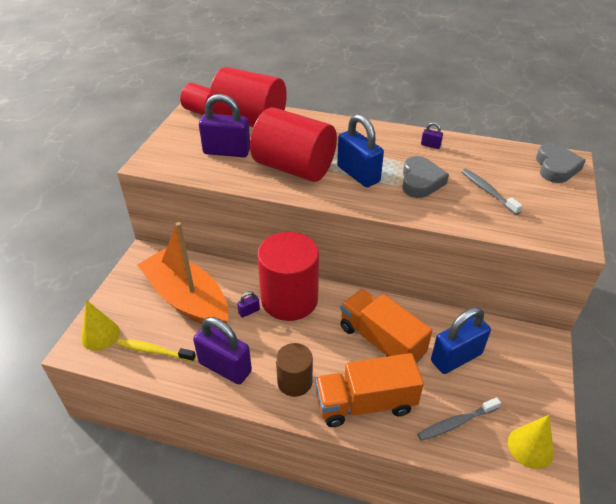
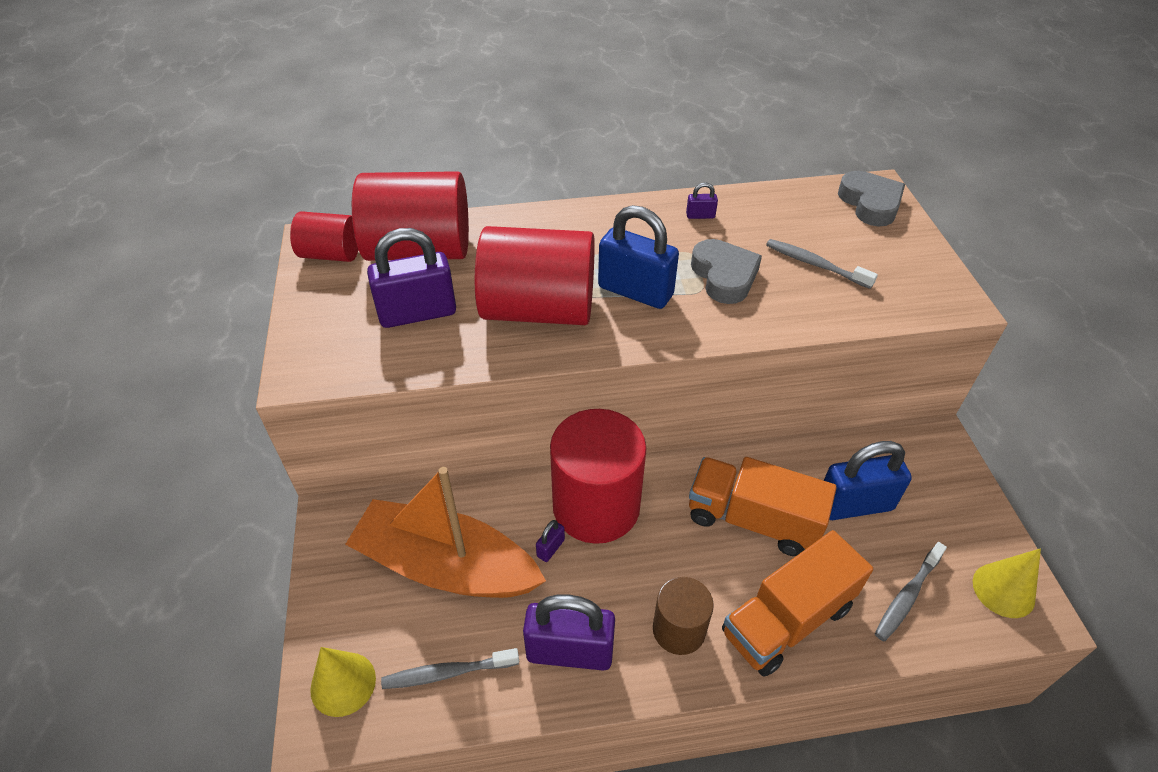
camera: 25 degrees left, 5 degrees up
yellow toothbrush [117,339,196,362] -> grey toothbrush [381,648,519,689]
blue padlock [431,307,491,374] -> blue padlock turned 45 degrees clockwise [824,441,912,520]

